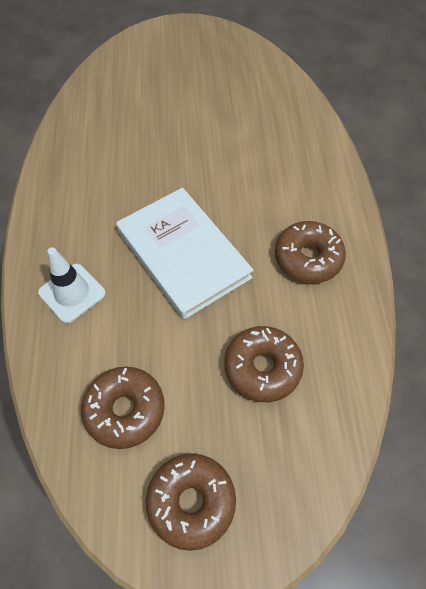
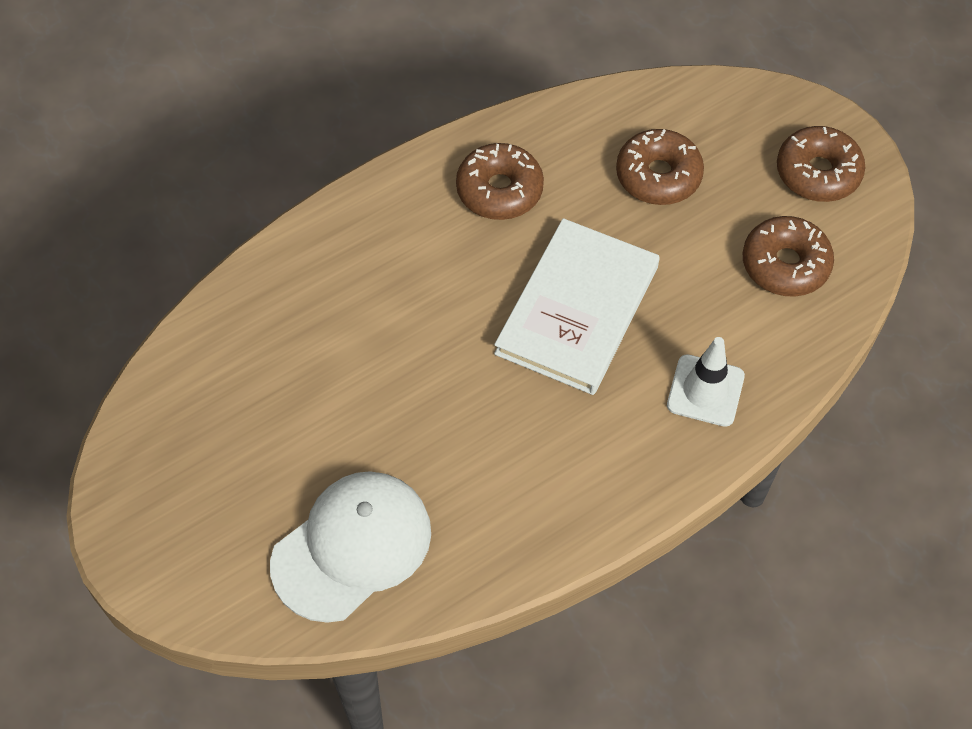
camera: 120 degrees left, 0 degrees up
none -> white cap [270,471,431,623]

